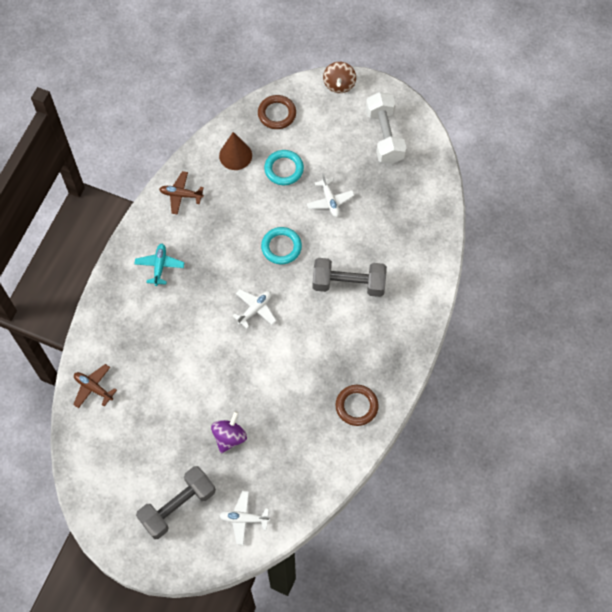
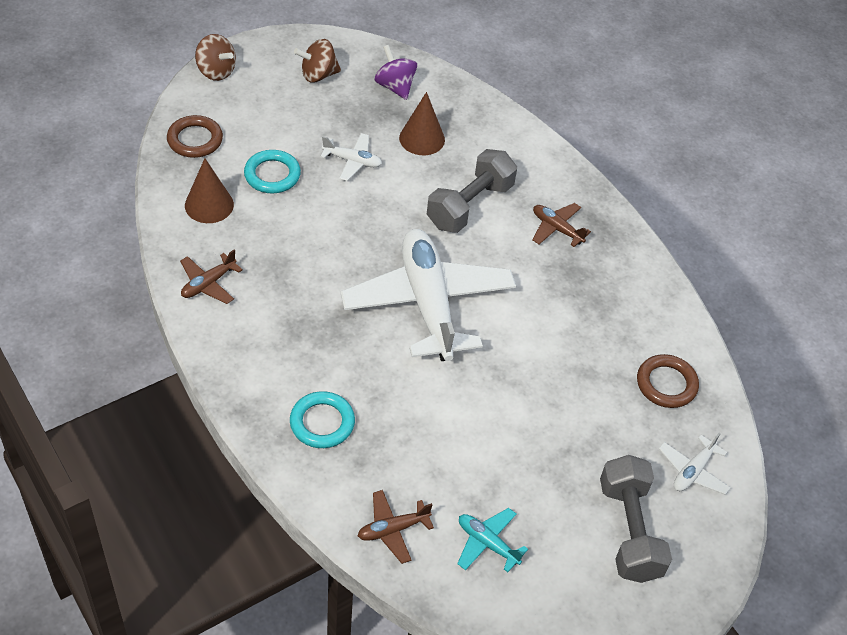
camera: 60 degrees left, 15 degrees down
turquoise plane [135,244,185,286] -> turquoise plane moved to [457,508,528,572]
purple spinning top [211,411,247,453] -> purple spinning top moved to [375,45,417,100]
white plane [233,289,276,329] -> white plane [340,229,516,361], size x2.39
turquoise ring [261,227,302,264] -> turquoise ring moved to [290,391,355,448]
brown ring [335,385,379,426] -> brown ring moved to [637,354,699,408]
white dumbbell [366,92,407,164] -> brown spinning top [294,39,341,82]
none -> brown cone [399,92,445,155]
none -> brown plane [532,203,591,247]

